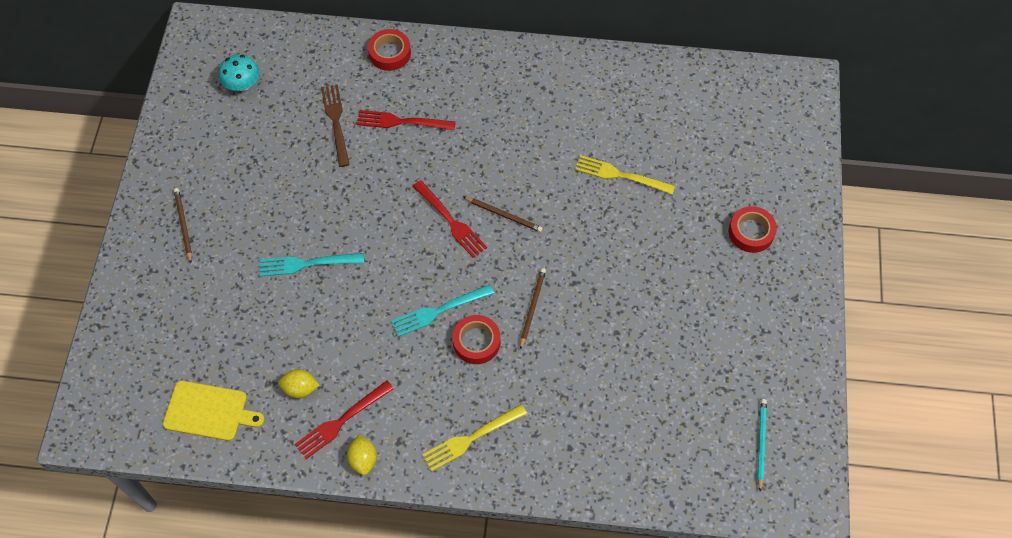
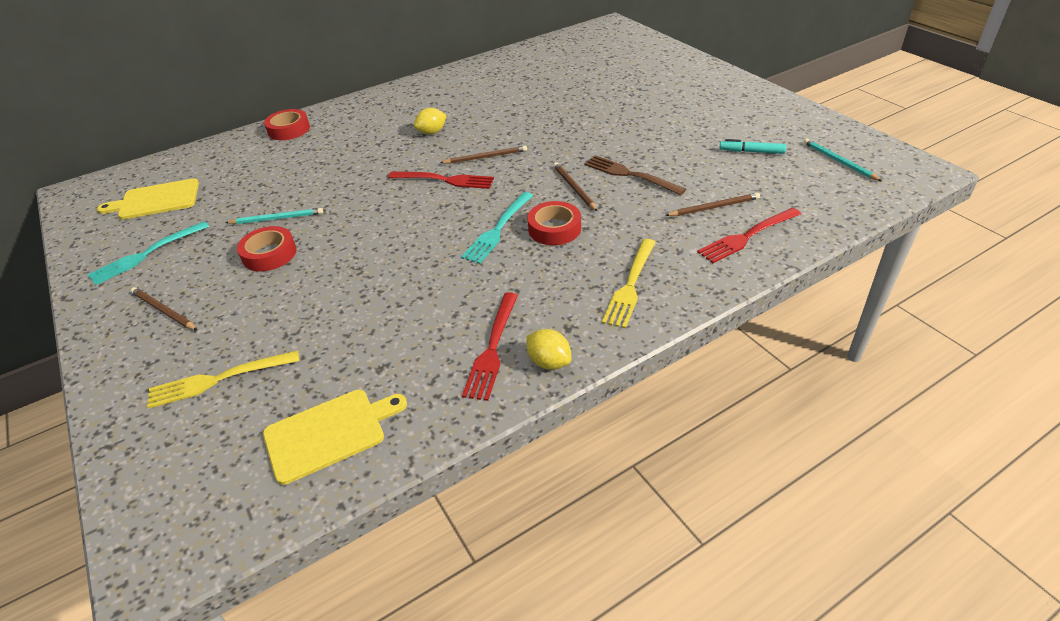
camera: 35 degrees left, 20 degrees down
turquoise mushroom [219,54,259,91] -> yellow cutting board [97,178,199,220]
turquoise fork [259,253,364,277] -> turquoise fork moved to [87,221,209,285]
yellow lemon [278,369,320,398] -> yellow lemon moved to [414,108,447,134]
brown fork [321,84,350,167] -> brown fork moved to [584,155,686,195]
red fork [357,110,455,130] -> red fork moved to [697,207,801,263]
yellow fork [575,155,675,194] -> yellow fork moved to [147,350,300,409]
red tape [729,206,777,253] -> red tape moved to [237,226,297,272]
none -> turquoise pencil [225,208,323,224]
none -> brown pencil [665,193,760,216]
none -> turquoise marker [719,139,786,154]

